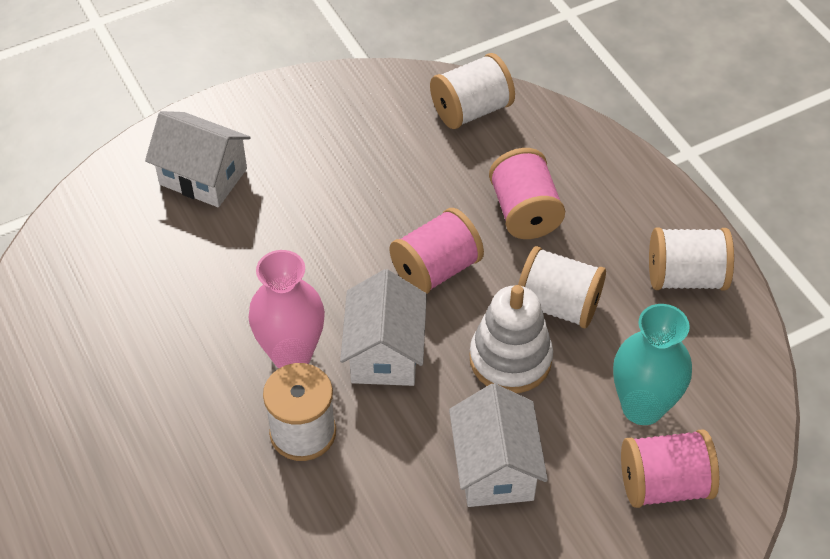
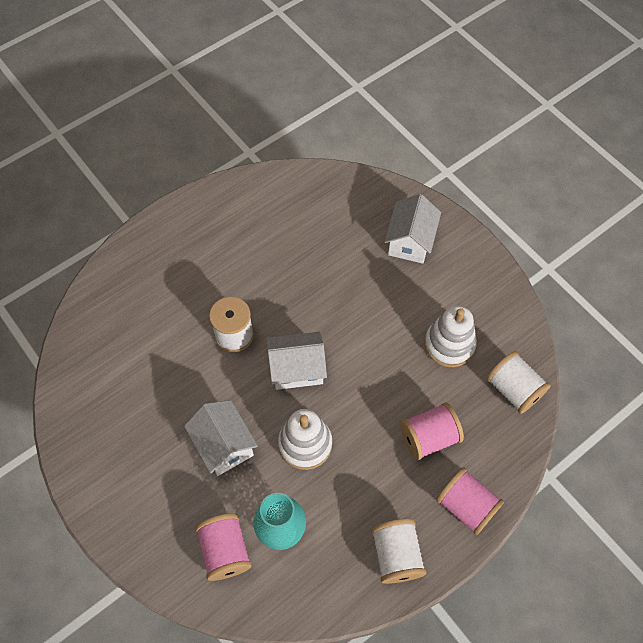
camera: 80 degrees right, 10 degrees up
pink vase [248,250,325,368] -> none
pink spool [390,208,484,294] -> pink spool moved to [436,467,504,535]
white house [449,383,548,507] -> white house turned 75 degrees clockwise [184,400,258,476]
white spool [518,246,606,328] -> none
none -> white stacking toy [425,306,477,367]

